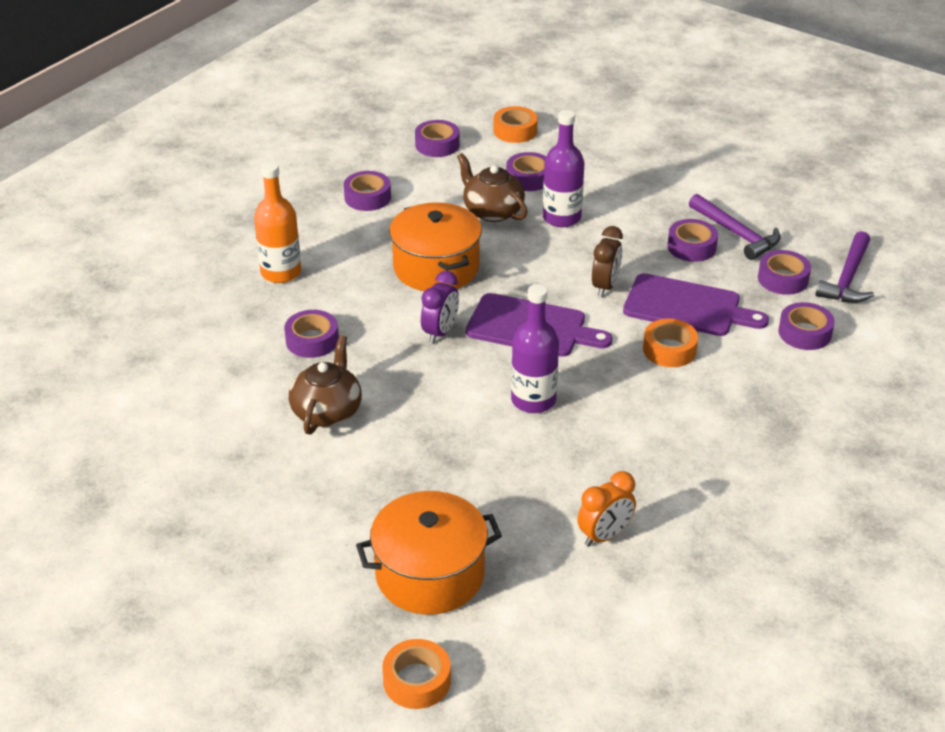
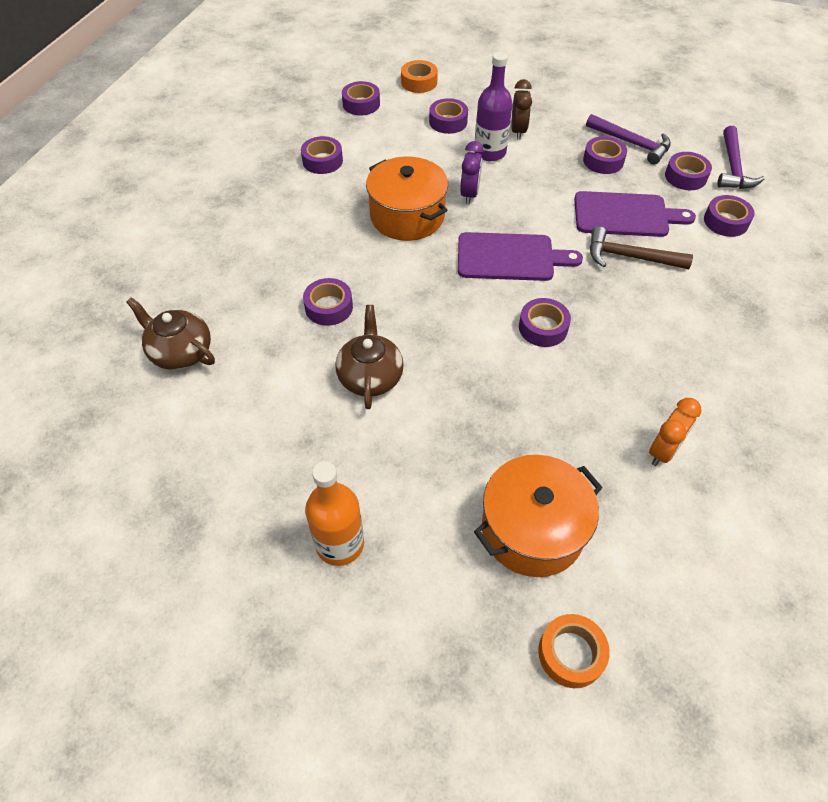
camera: 15 degrees left, 15 degrees up
orange bottle [254,162,301,283] -> orange bottle moved to [305,461,364,566]
purple clock [421,271,459,344] -> purple clock moved to [460,141,483,205]
brown teapot [457,153,527,222] -> brown teapot moved to [126,297,215,370]
purple bottle [511,284,559,413] -> purple tape [519,298,571,347]
brown clock [592,226,623,297] -> brown clock moved to [511,79,532,140]
orange tape [643,319,698,367] -> brown hammer [590,227,693,269]

